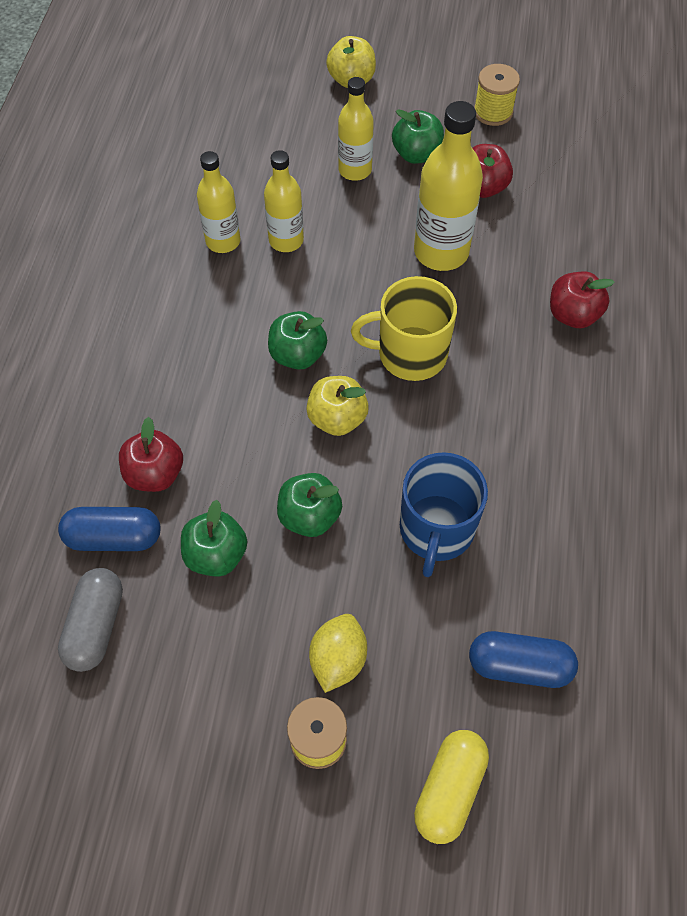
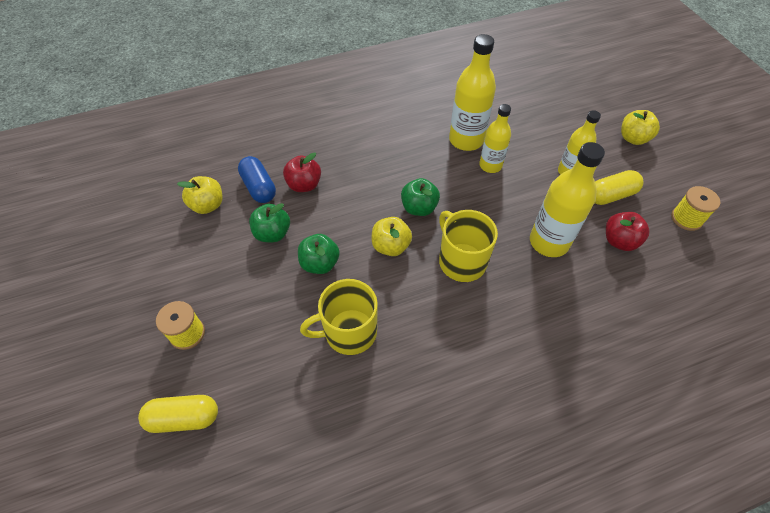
camera: 60 degrees right, 5 degrees down
grey capsule [58,568,123,672] -> yellow apple [177,176,223,214]
yellow bottle [197,151,241,253] -> yellow bottle [449,34,496,151], size x1.57
yellow lemon [309,614,367,693] -> none
green apple [392,109,444,164] -> yellow capsule [595,170,644,205]
blue mug [400,452,488,577] -> yellow mug [300,279,378,355]
blue capsule [469,631,578,688] -> none
red apple [550,271,615,328] -> none

